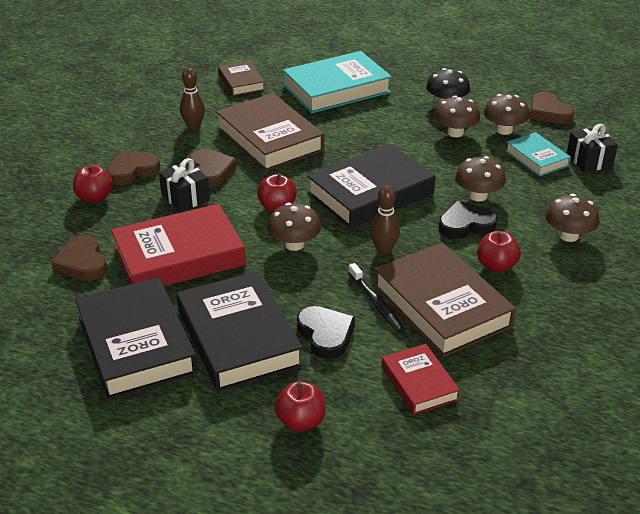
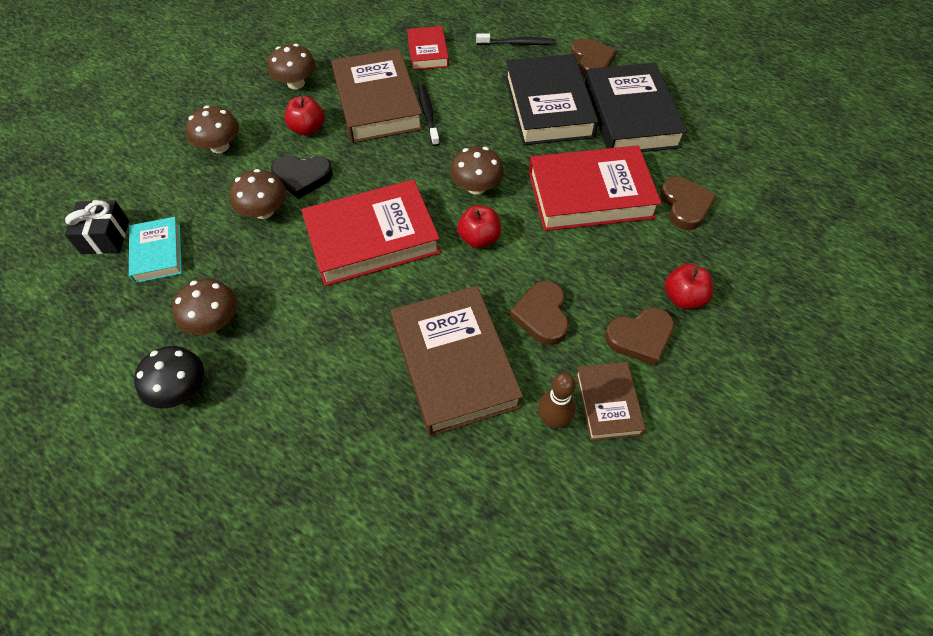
camera: 165 degrees left, 20 degrees up
black gift [159,158,210,212] -> none
brown book [218,61,265,96] -> brown book moved to [575,362,646,441]
red apple [274,381,326,432] -> black toothbrush [476,33,556,45]
turquoise book [283,51,392,113] -> none
black heart [297,306,355,359] -> none
black book [307,144,435,228] -> red book [301,179,440,286]
brown bowling pin [370,185,400,255] -> none
brown mushroom [484,94,530,135] -> brown mushroom moved to [267,44,316,89]
brown heart [530,92,574,124] -> brown heart moved to [570,38,617,78]

